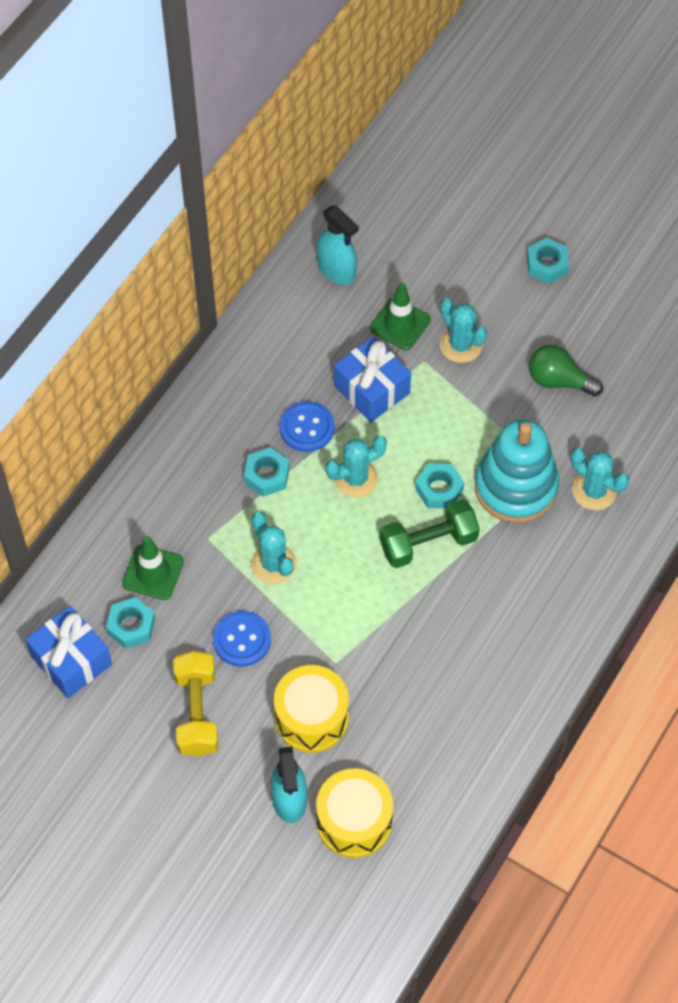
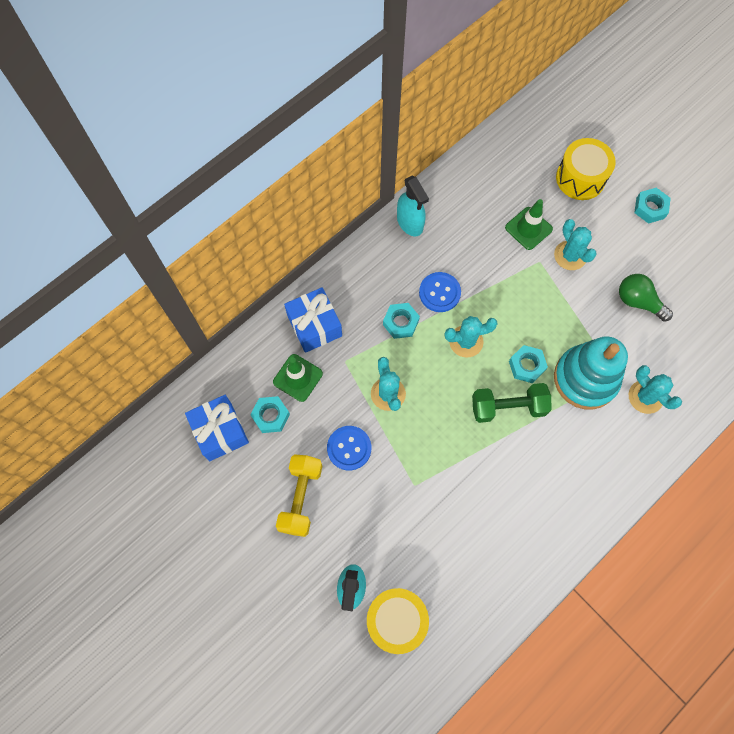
camera: 15 degrees right, 10 degrees up
yellow drum [274,665,349,753] -> yellow drum moved to [556,138,616,200]
turquoise spray bottle [316,206,359,284] -> turquoise spray bottle moved to [397,176,429,236]
blue gift [334,336,411,422] -> blue gift moved to [284,287,342,353]

